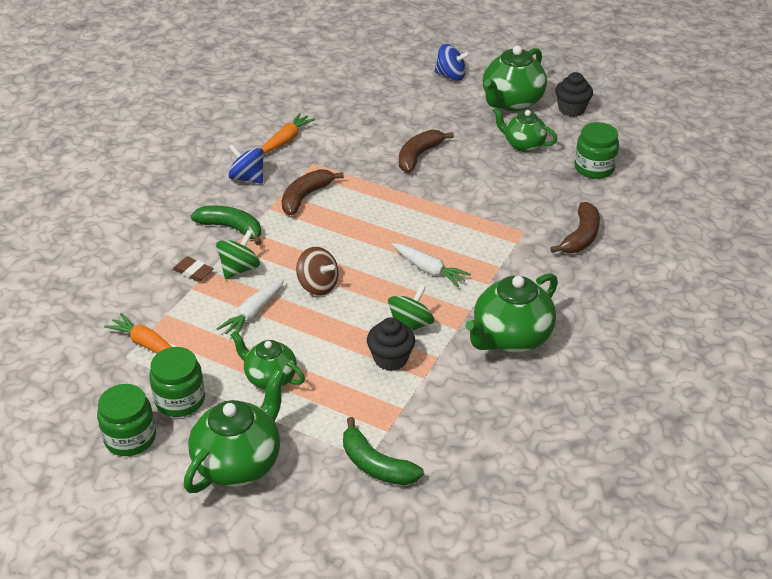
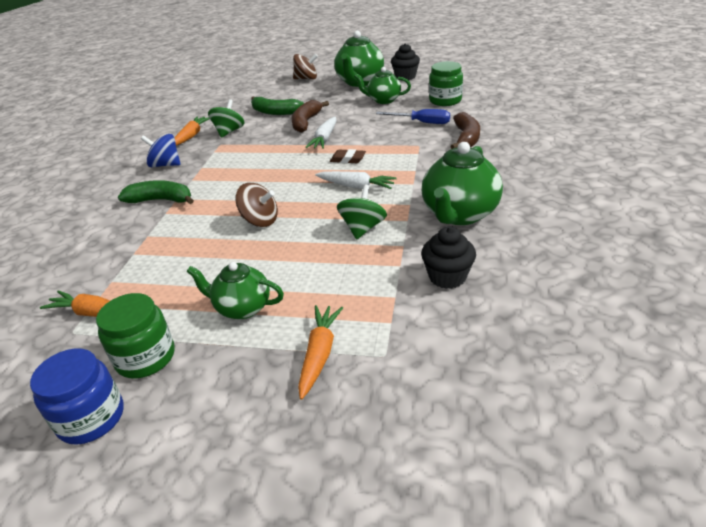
camera: 15 degrees left, 5 degrees down
green jar [97,384,156,456] -> blue jar [30,348,124,445]
brown eraser [173,256,214,282] -> brown eraser moved to [330,149,366,163]
green teapot [184,369,285,493] -> none
green spinning top [216,230,260,279] -> green spinning top moved to [208,99,244,138]
white carrot [216,279,284,334] -> white carrot moved to [306,117,337,149]
brown banana [282,169,344,215] -> none
green banana [343,417,424,485] -> green banana moved to [251,96,304,115]
black cupcake [367,317,415,371] -> black cupcake moved to [421,226,476,289]
blue spinning top [435,44,470,81] -> brown spinning top [293,54,318,80]
none -> orange carrot [298,305,343,400]
none -> blue screwdriver [376,109,450,124]

